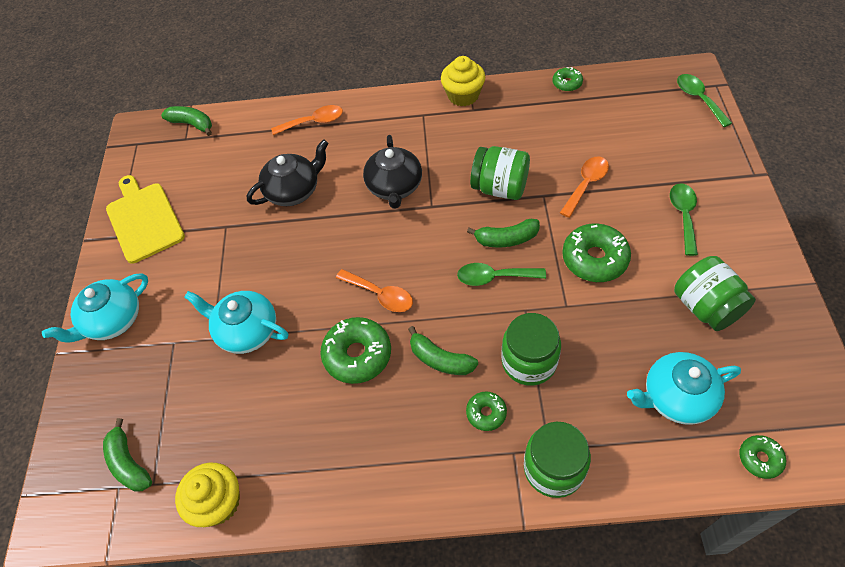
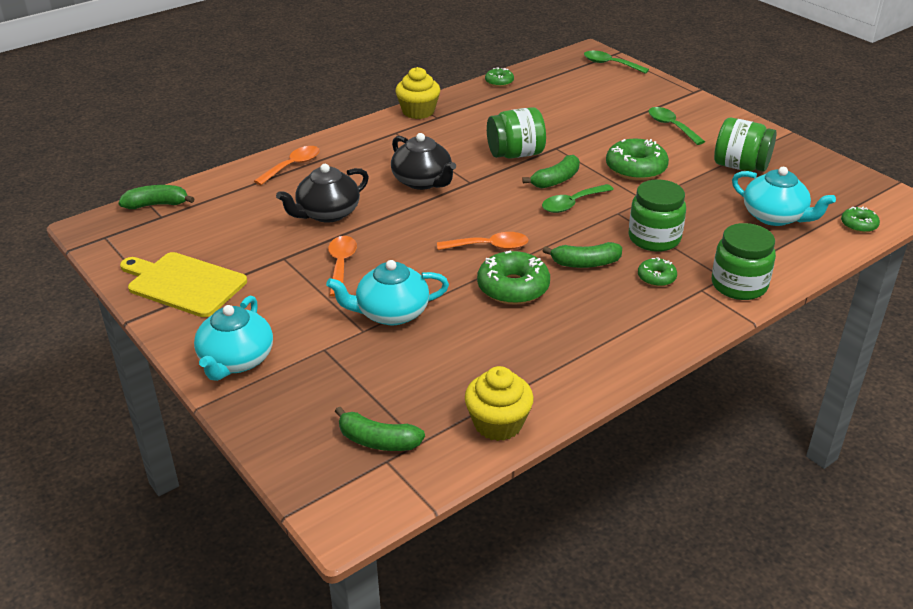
camera: 40 degrees left, 20 degrees down
black teapot [247,139,329,206] -> black teapot turned 150 degrees counterclockwise [276,164,369,223]
orange spoon [560,156,609,218] -> orange spoon moved to [328,236,357,297]
turquoise teapot [627,352,741,425] -> turquoise teapot turned 90 degrees counterclockwise [732,167,836,226]

